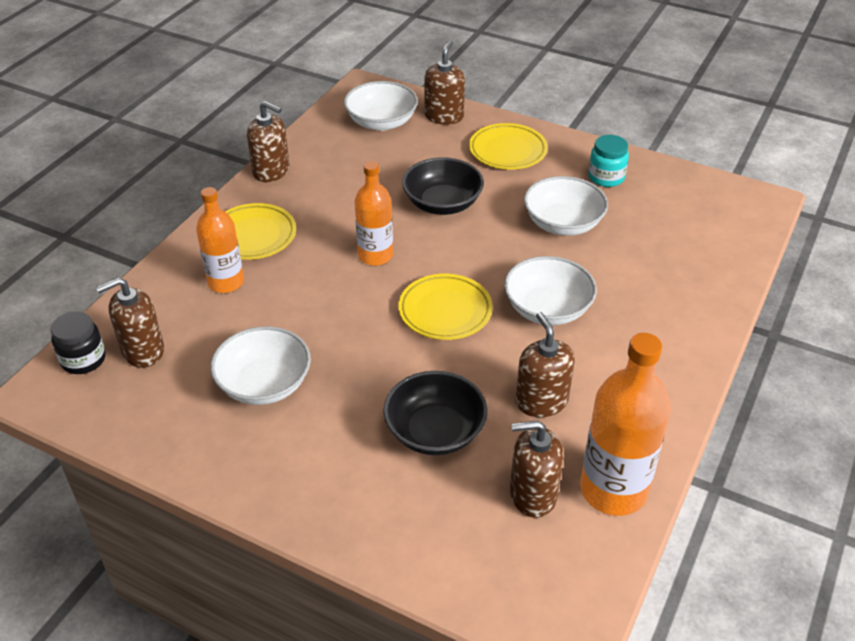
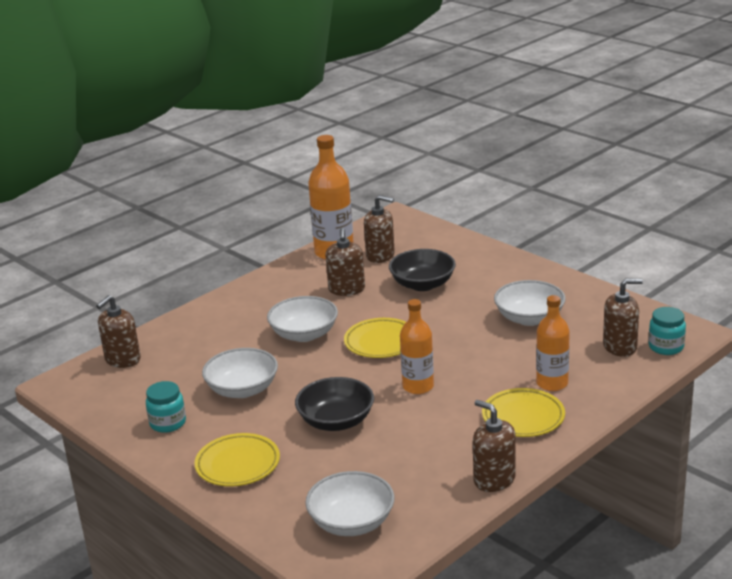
camera: 160 degrees left, 15 degrees down
black jar [51,311,106,374] -> turquoise jar [649,307,686,355]
brown soap dispenser [424,41,465,125] -> brown soap dispenser moved to [96,295,141,368]

